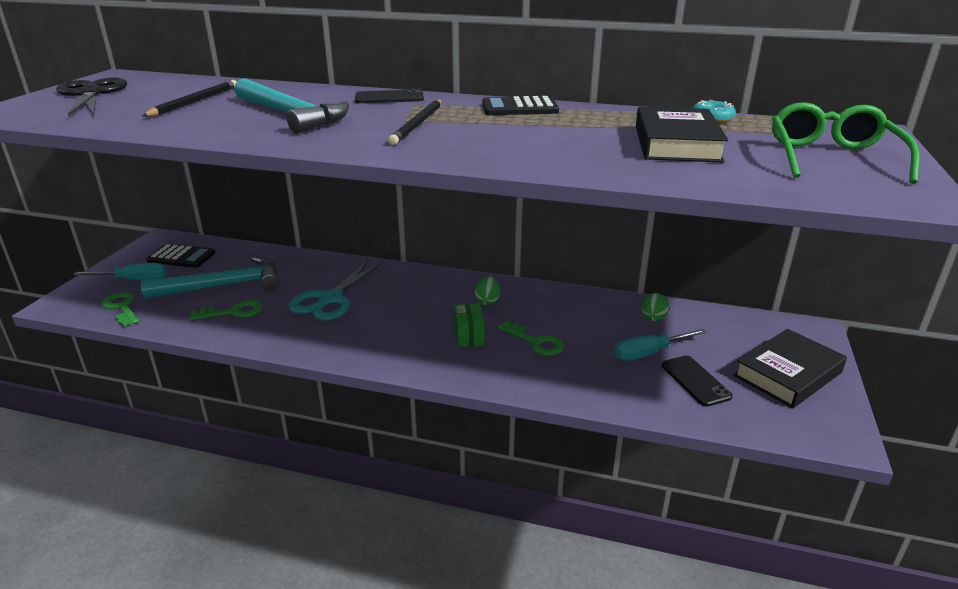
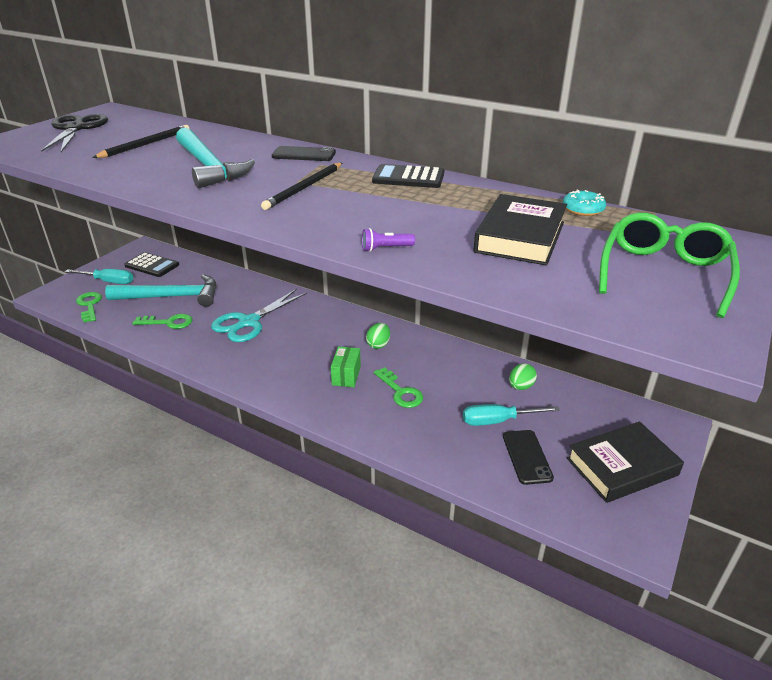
camera: 15 degrees right, 5 degrees up
none -> purple flashlight [362,228,415,252]

